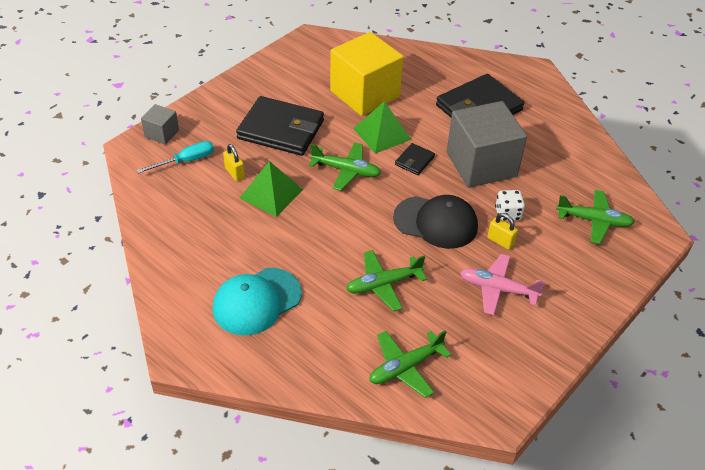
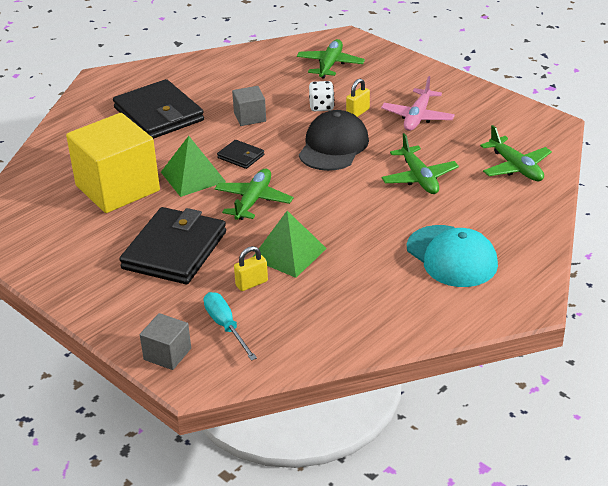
camera: 85 degrees left, 10 degrees down
grey cube [446,101,527,188] -> grey cube [232,86,266,126], size x0.47

